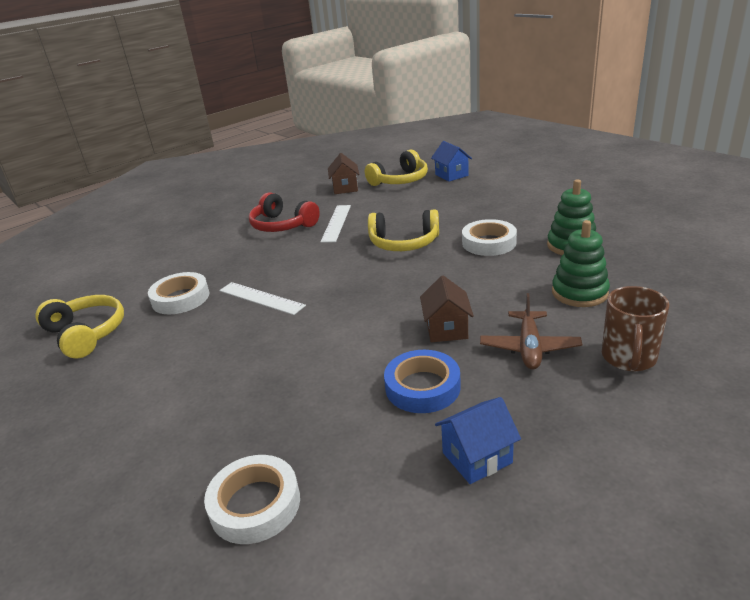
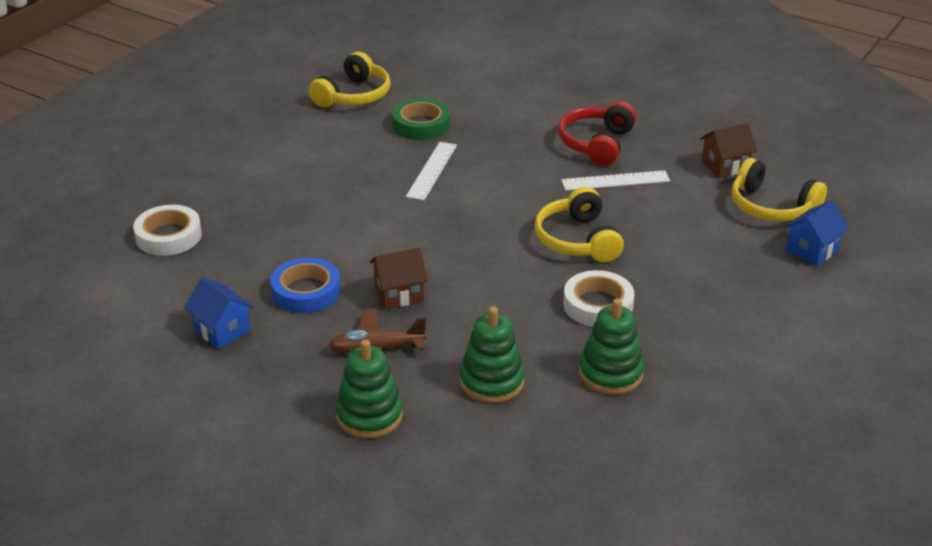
camera: 70 degrees right, 5 degrees up
white tape [148,272,210,314] -> green tape [392,98,450,140]
brown mug [602,286,669,371] -> green stacking toy [336,339,403,438]

